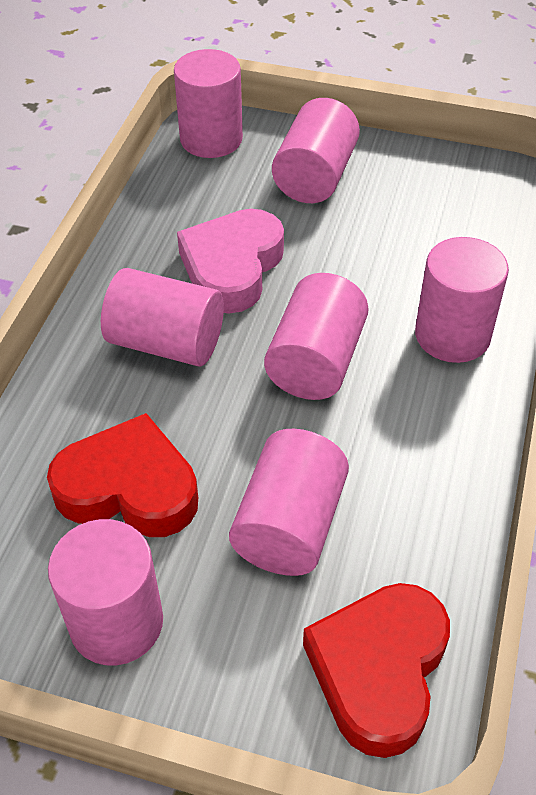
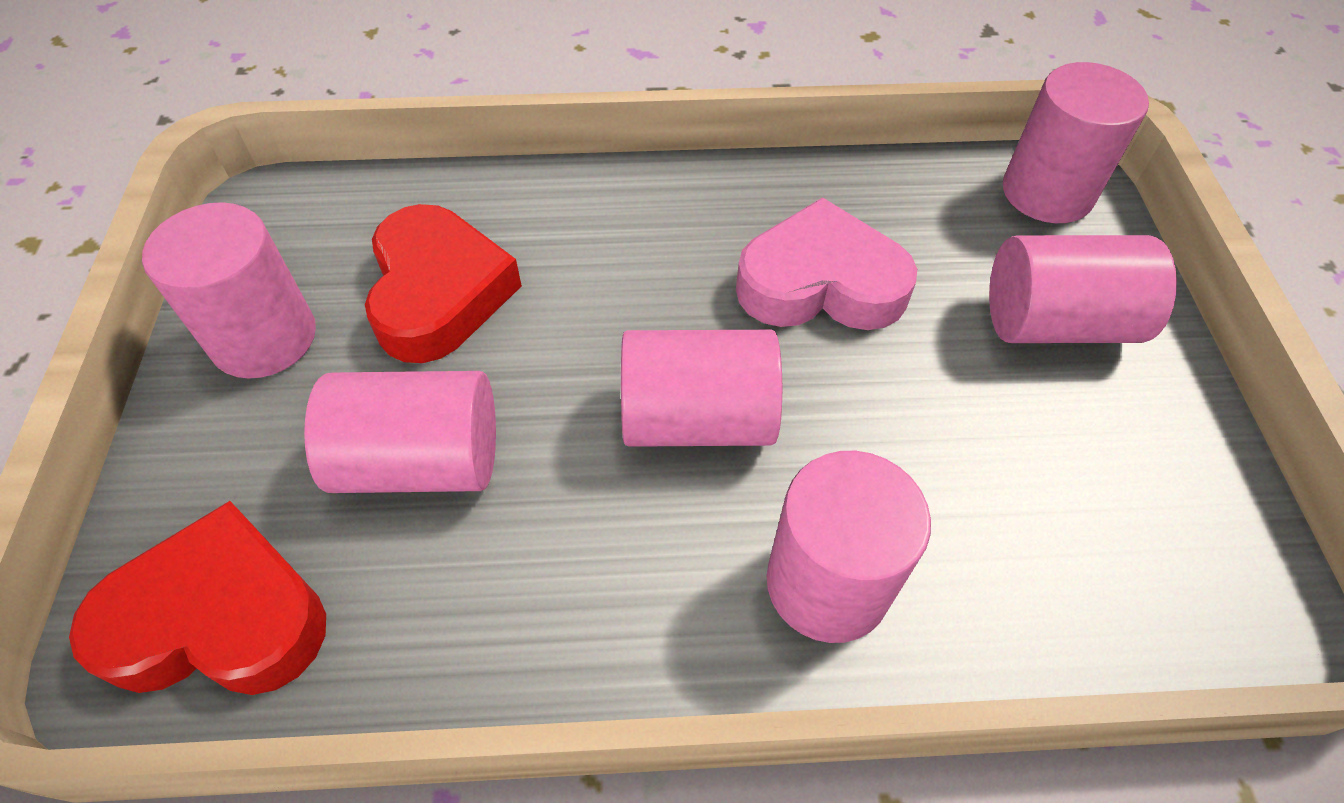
camera: 70 degrees right, 5 degrees up
pink cylinder [101,268,224,367] -> none

